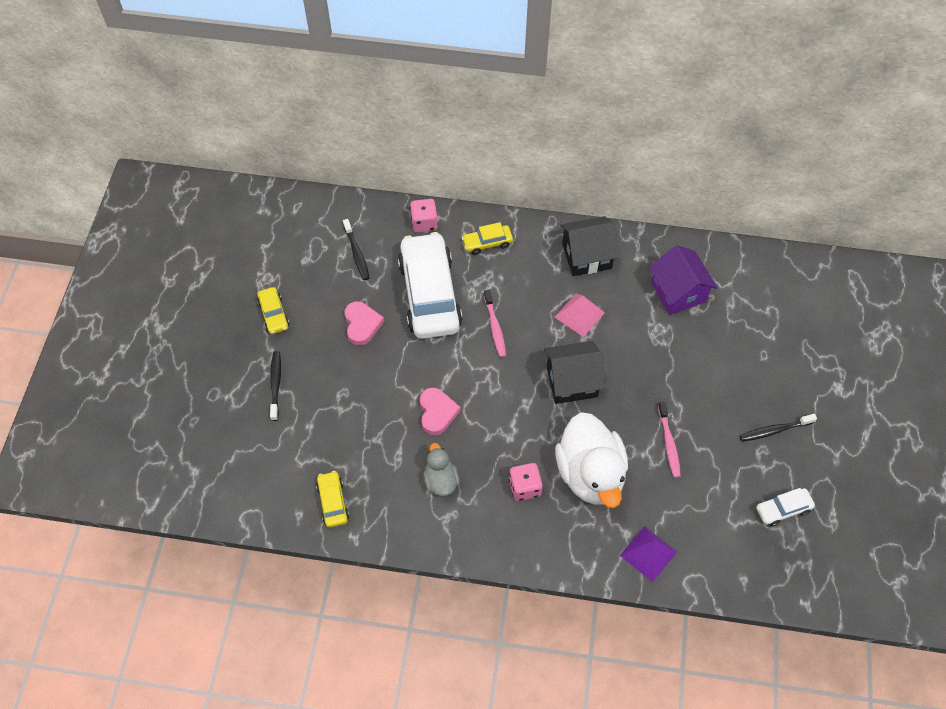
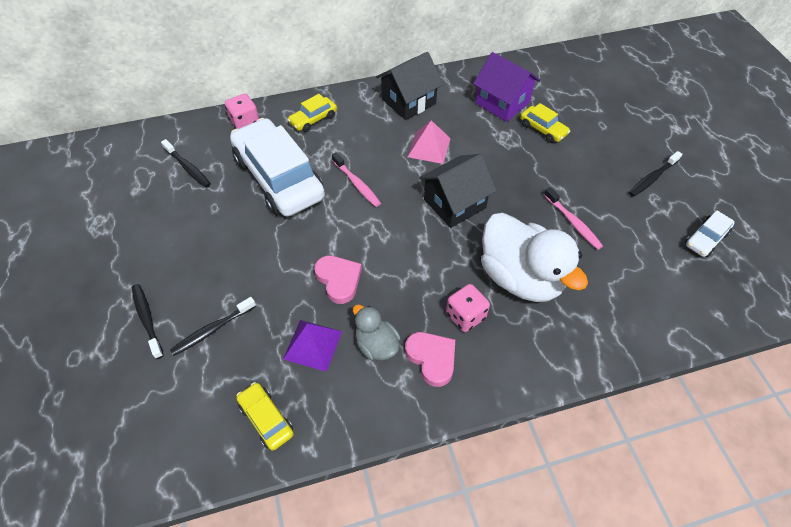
camera: 25 degrees left, 5 degrees down
yellow car [257,287,289,334] -> yellow car moved to [520,103,570,143]
pink heart [344,301,384,345] -> pink heart moved to [405,332,455,387]
purple pyramid [620,526,677,582] -> purple pyramid moved to [283,320,342,372]
none -> black toothbrush [170,297,256,356]

